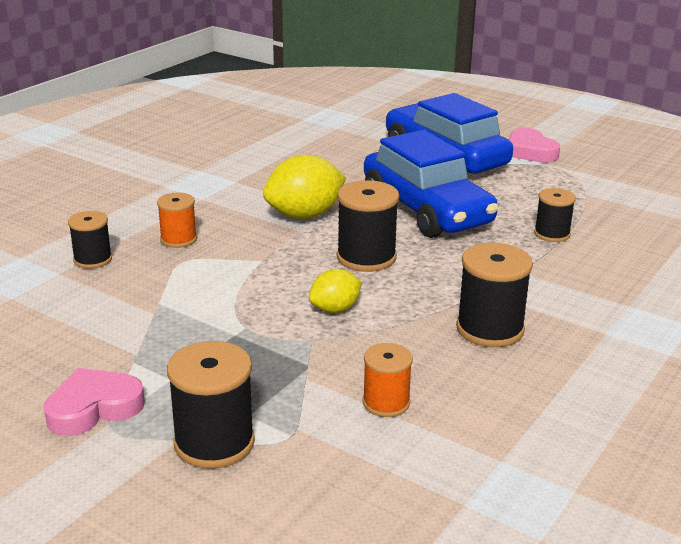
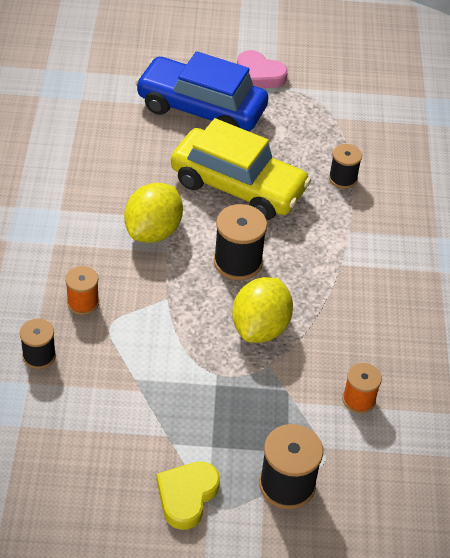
camera: 35 degrees left, 20 degrees up
pink heart [44,368,145,436] -> yellow heart [157,462,220,530]
yellow lemon [309,269,362,313] -> yellow lemon [232,277,293,343], size x1.72
blue car [364,130,499,238] -> yellow car [171,118,311,220]
black spool [456,243,533,347] -> none

